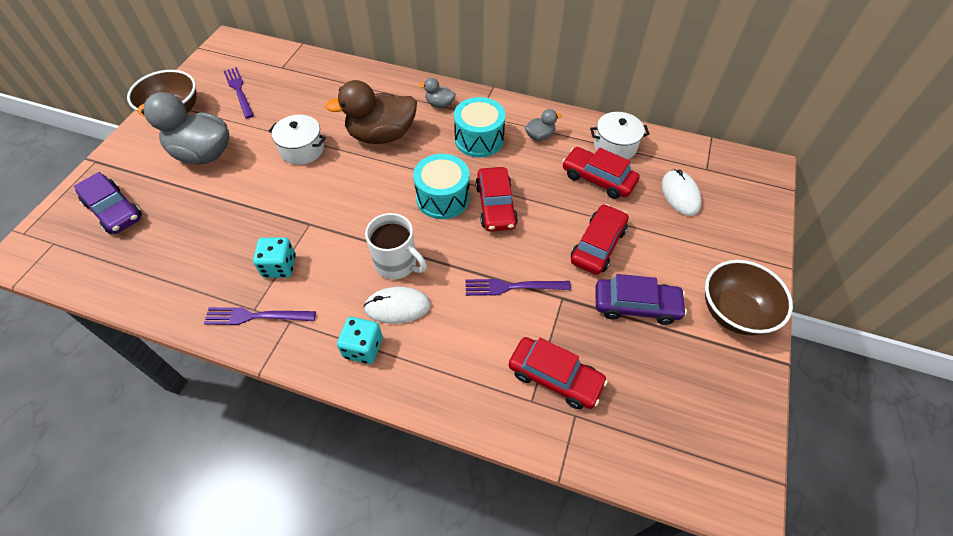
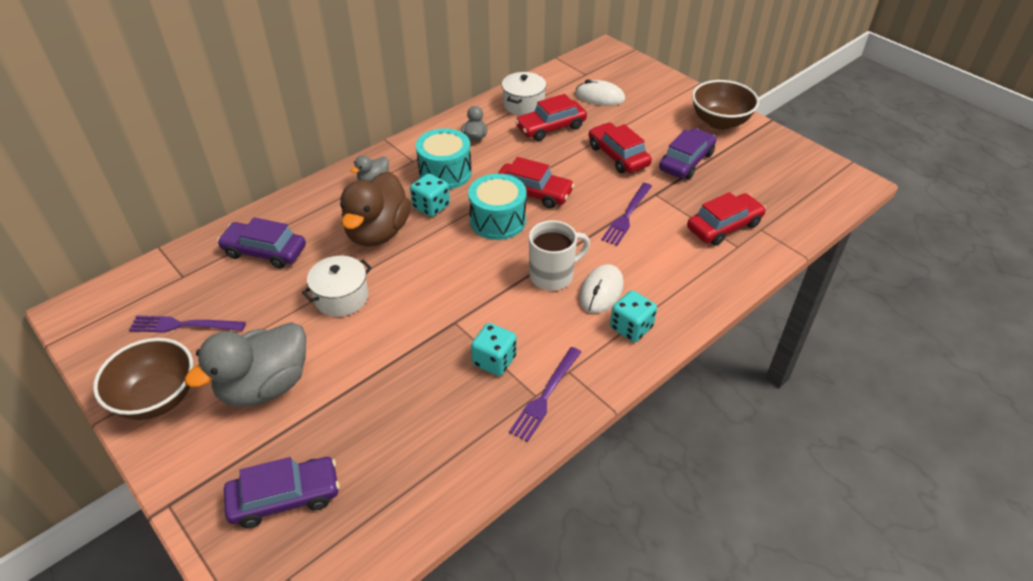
camera: 60 degrees left, 10 degrees down
none -> purple car [217,217,306,269]
none -> turquoise dice [410,173,450,217]

